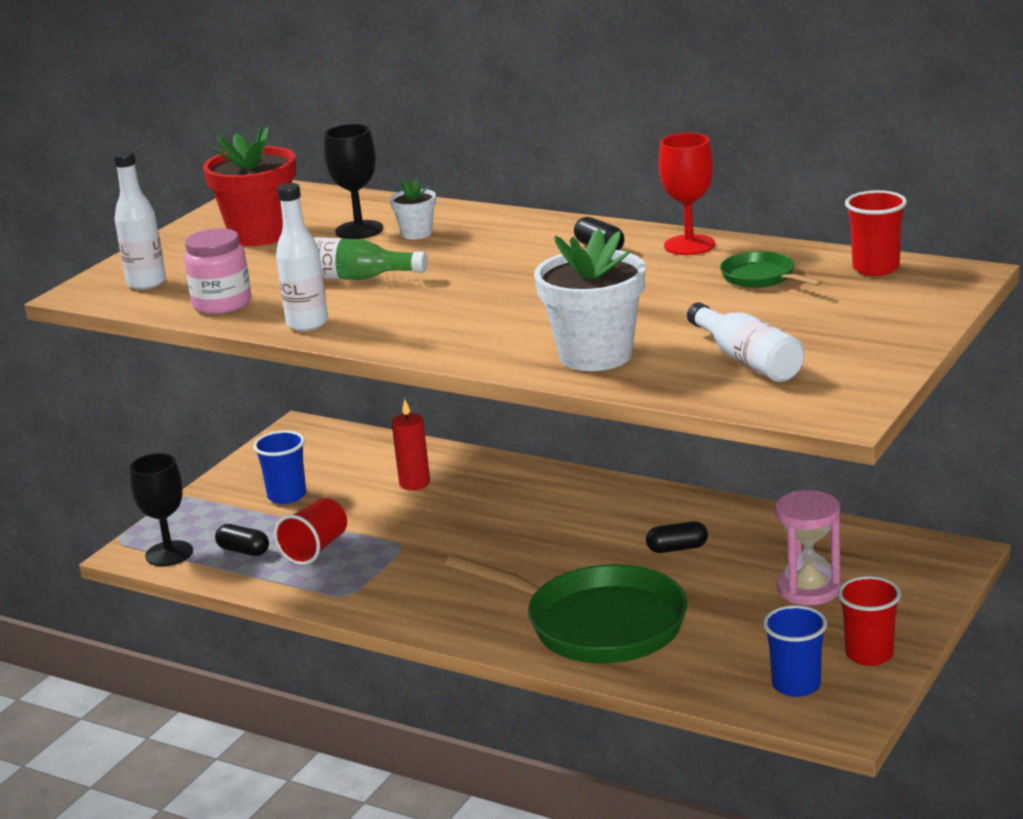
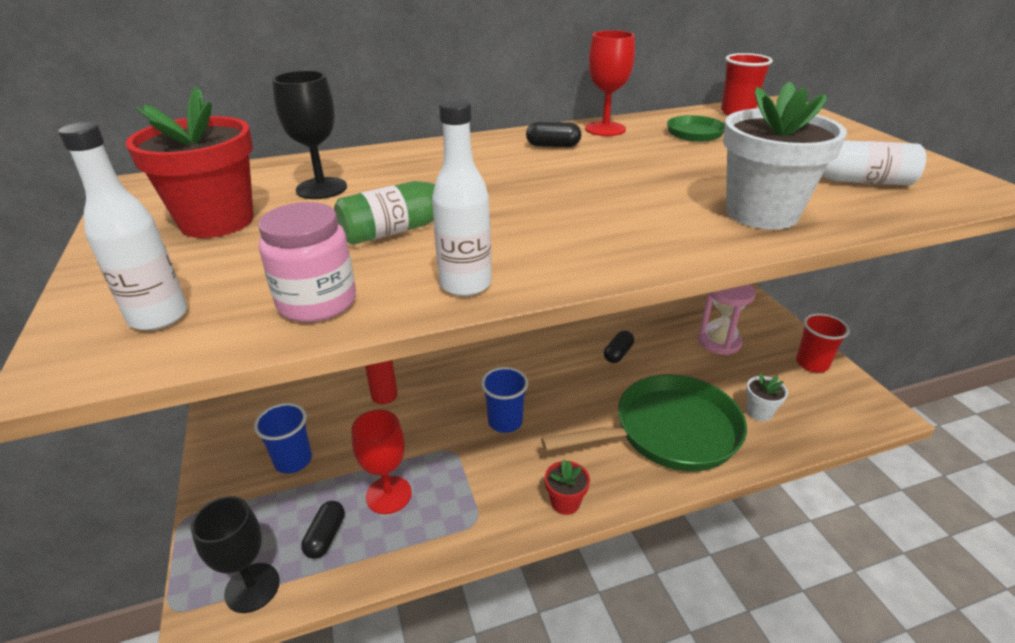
camera: 50 degrees left, 10 degrees up
black capsule [215,524,269,556] -> black capsule turned 60 degrees counterclockwise [301,501,345,559]
red cup [274,498,347,565] -> red goblet [351,410,412,514]
white flower pot [390,179,436,239] -> white flower pot moved to [746,373,788,421]
blue cup [763,605,827,697] -> blue cup moved to [481,367,528,433]
none -> red flower pot [545,459,590,515]

